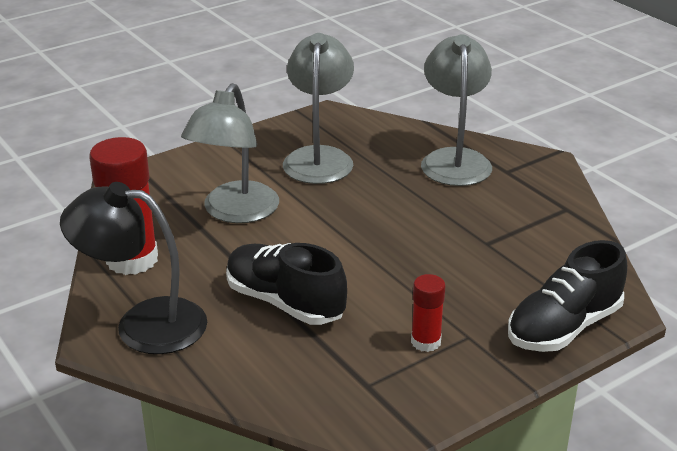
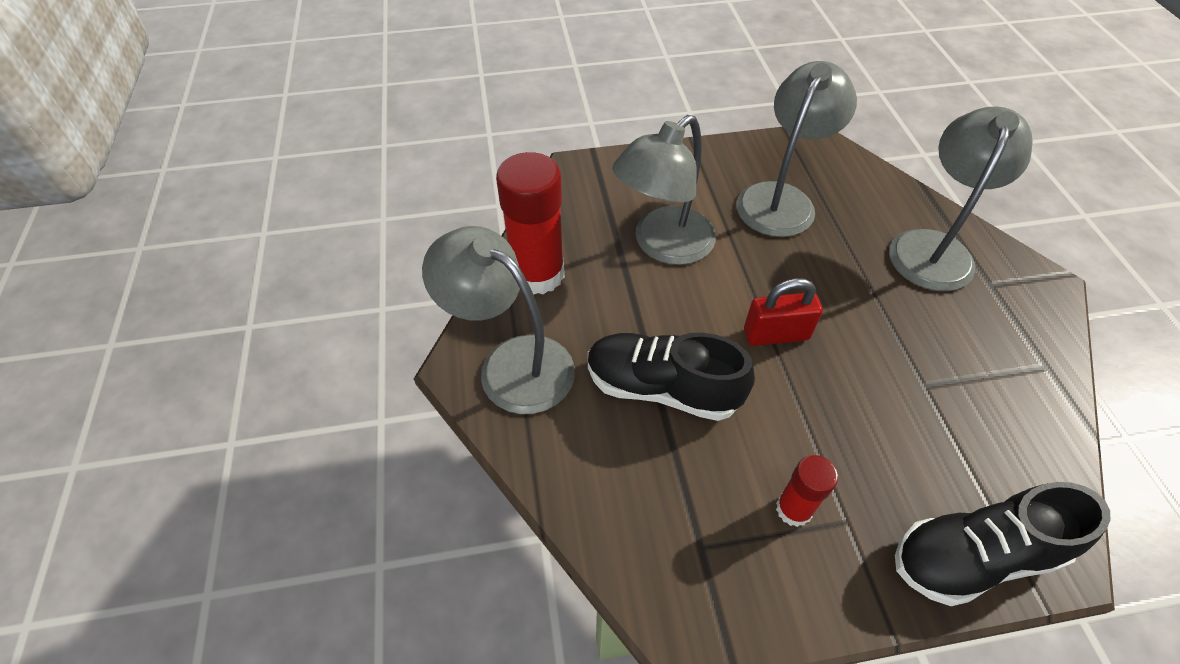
camera: 25 degrees right, 20 degrees up
black lamp [60,182,207,354] -> grey lamp [422,226,575,414]
black shoe [226,243,347,325] -> black shoe turned 45 degrees counterclockwise [588,333,755,421]
none -> red padlock [744,278,823,346]

